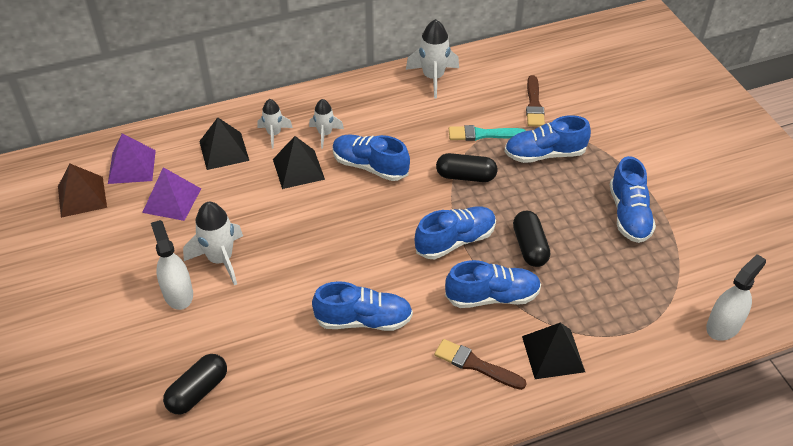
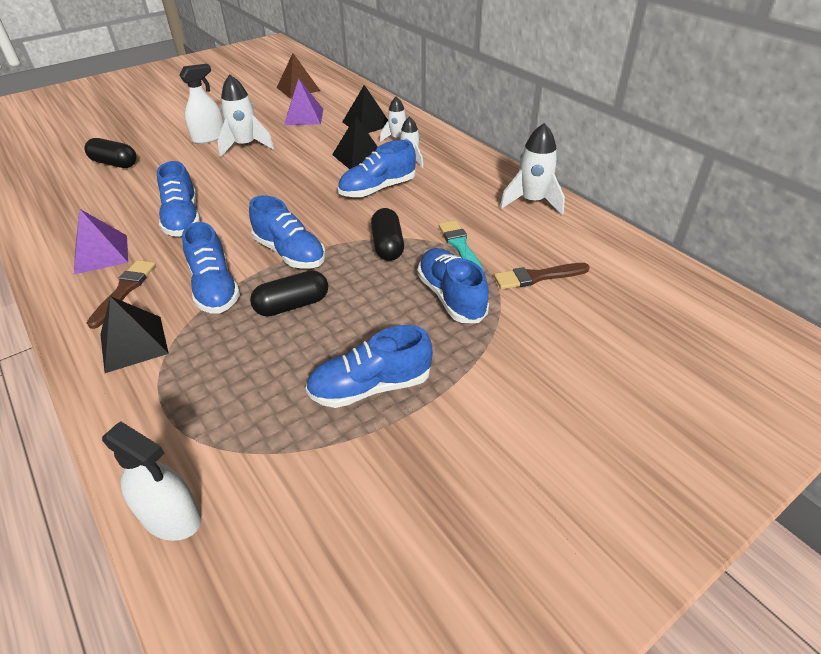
camera: 75 degrees right, 5 degrees down
purple pyramid [108,134,156,184] -> purple pyramid moved to [74,209,128,274]
blue shoe [332,134,410,181] -> blue shoe turned 135 degrees counterclockwise [338,140,416,198]

